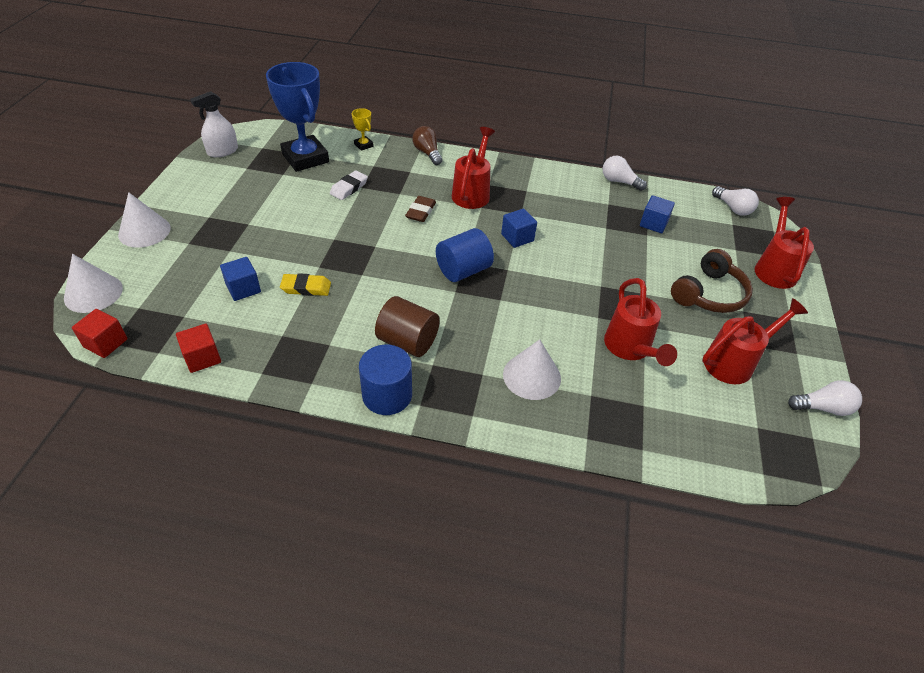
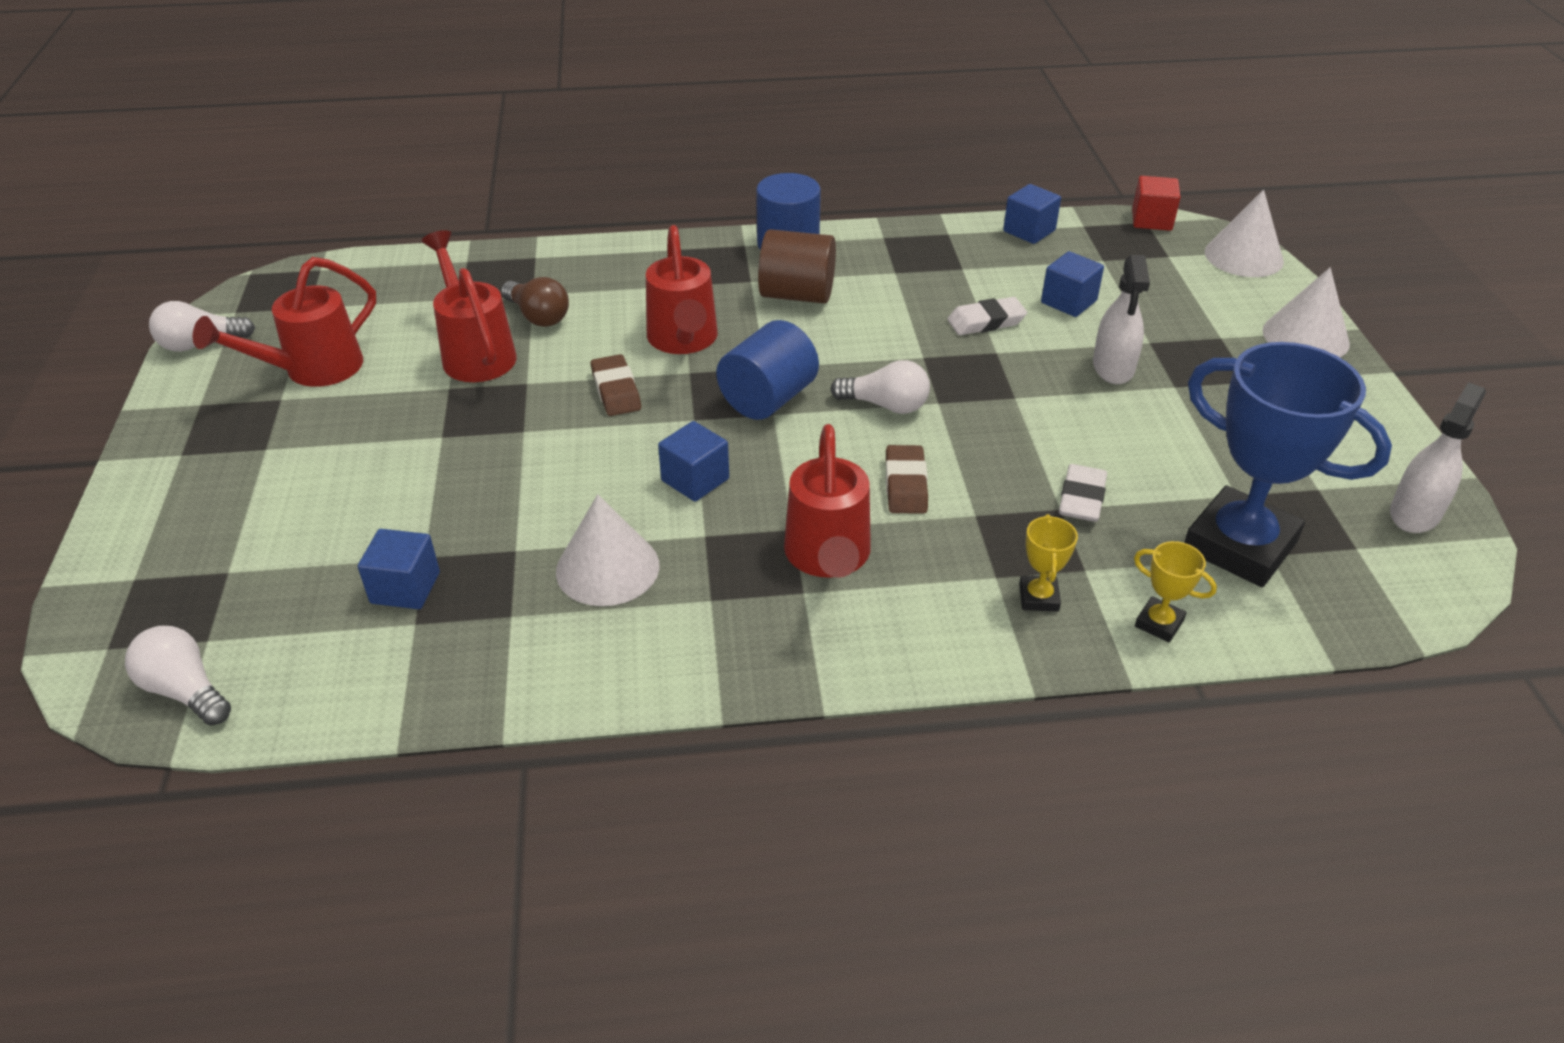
camera: 165 degrees right, 5 degrees down
red cube [176,324,221,373] -> blue cube [1003,184,1061,244]
yellow eraser [280,273,331,296] -> white eraser [947,297,1027,335]
brown light bulb [412,126,443,165] -> brown light bulb moved to [501,277,569,327]
white cone [503,339,561,400] -> white cone moved to [556,494,660,606]
white light bulb [602,156,647,191] -> white light bulb moved to [830,360,930,414]
brown headphones [671,249,753,313] -> none
red watering can [755,197,814,289] -> red watering can moved to [646,225,718,354]
none -> brown eraser [591,354,641,416]
none -> yellow trophy [1019,514,1078,612]
none -> white spray bottle [1093,255,1150,384]

